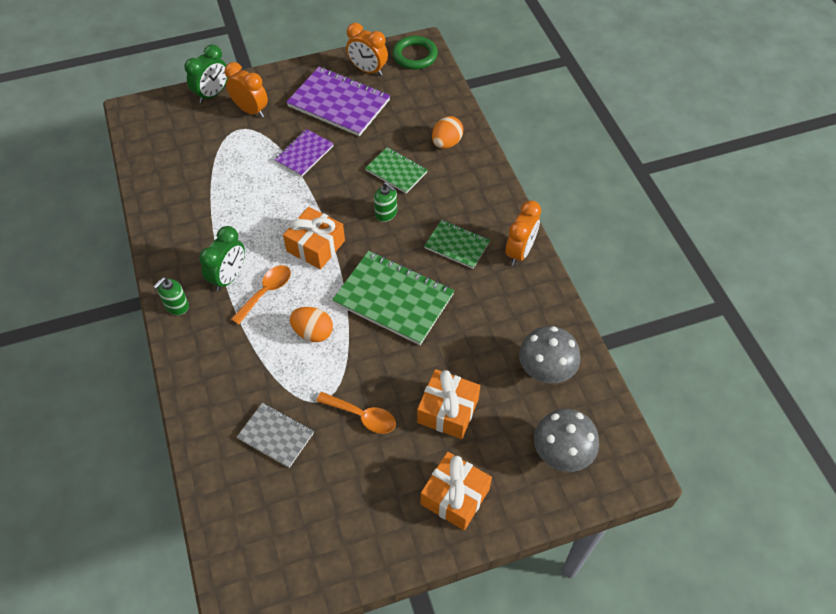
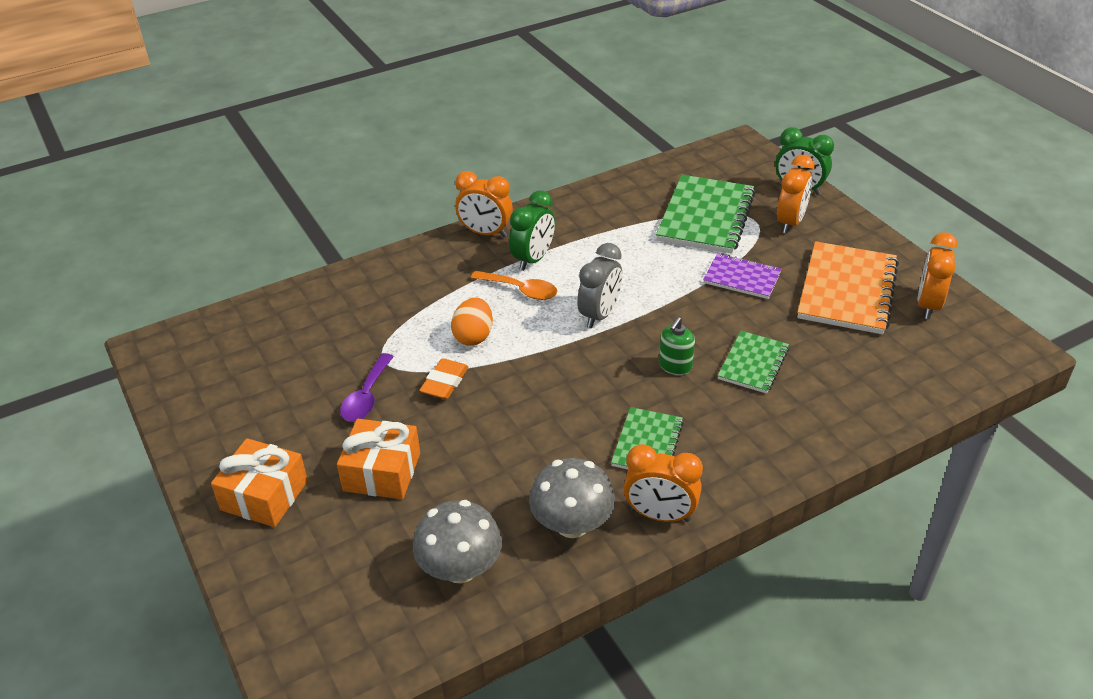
camera: 80 degrees right, 15 degrees down
green soap dispenser [154,277,189,315] -> orange clock [455,171,513,237]
green clock [199,226,245,292] -> green clock turned 75 degrees counterclockwise [509,190,555,271]
grey notebook [237,403,314,468] -> none
orange gift [283,207,345,269] -> grey clock [577,243,622,328]
purple notebook [286,67,390,136] -> orange notebook [797,241,899,334]
orange spoon [316,392,396,434] -> purple spoon [340,353,394,422]
green notebook [332,251,454,345] -> green notebook moved to [656,175,755,254]
green ring [393,36,438,69] -> none
orange egg [432,116,463,149] -> none
grey mushroom [534,409,599,472] -> grey mushroom moved to [529,458,615,538]
none -> orange eraser [419,358,469,399]

